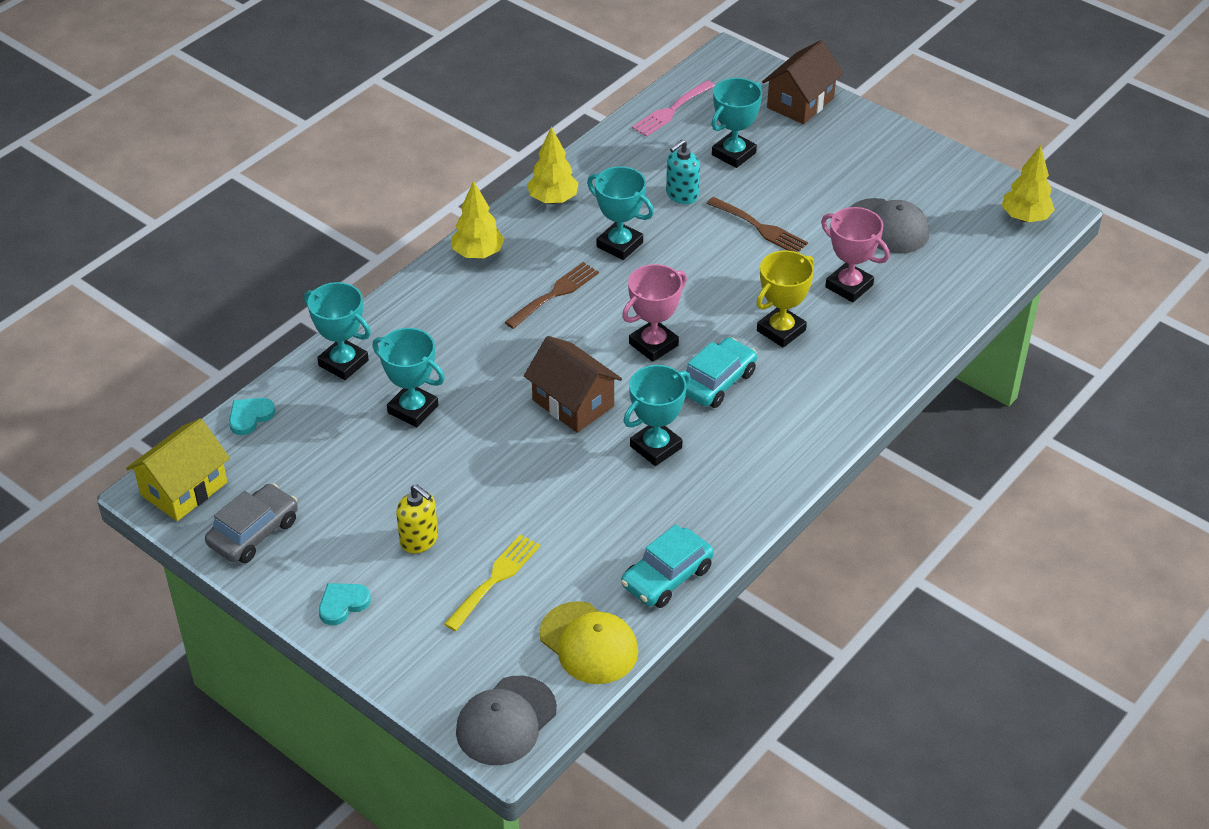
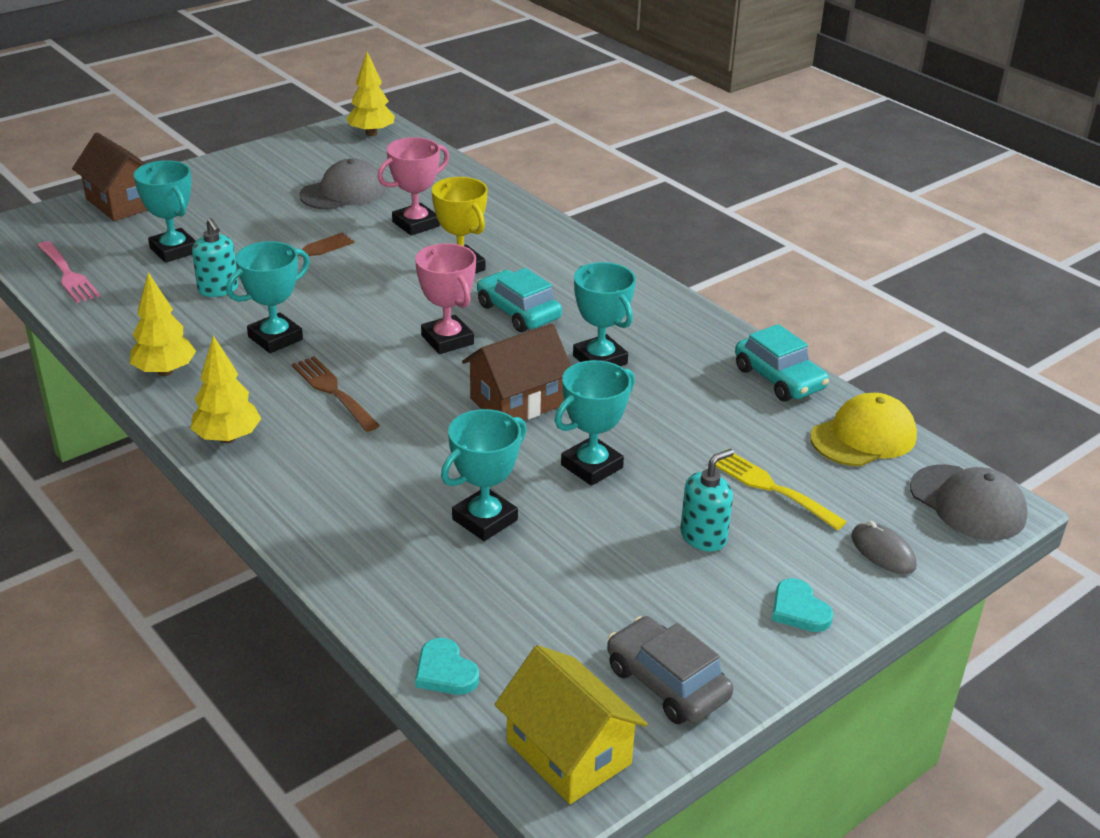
camera: 80 degrees left, 10 degrees down
turquoise trophy [304,282,371,380] -> turquoise trophy moved to [555,360,635,486]
yellow soap dispenser [396,484,438,554] -> turquoise soap dispenser [680,449,734,552]
none -> grey mouse [851,521,917,574]

